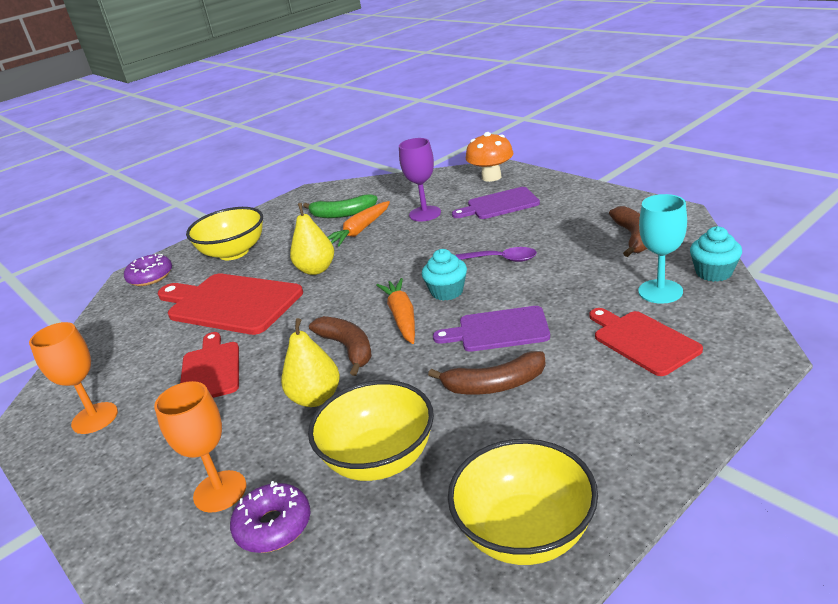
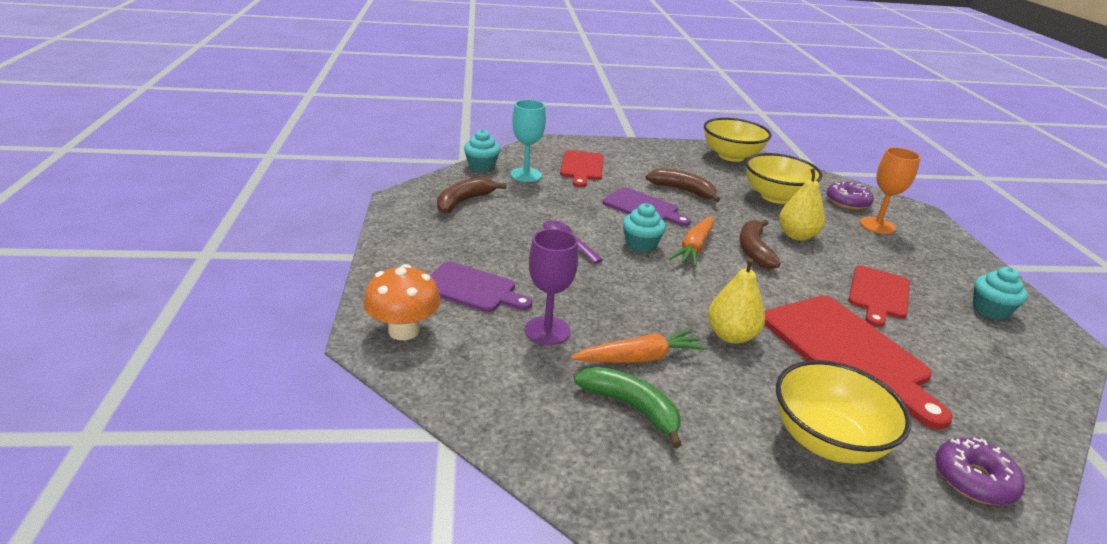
camera: 150 degrees left, 0 degrees up
orange goblet [29,322,118,434] -> turquoise cupcake [973,267,1028,320]

